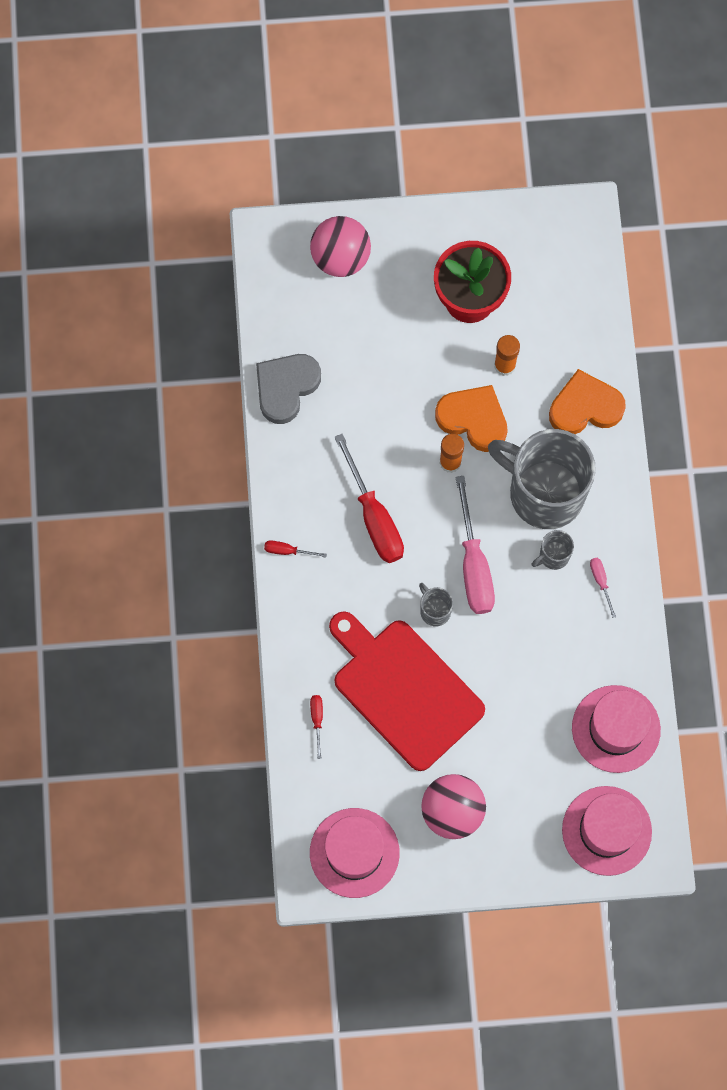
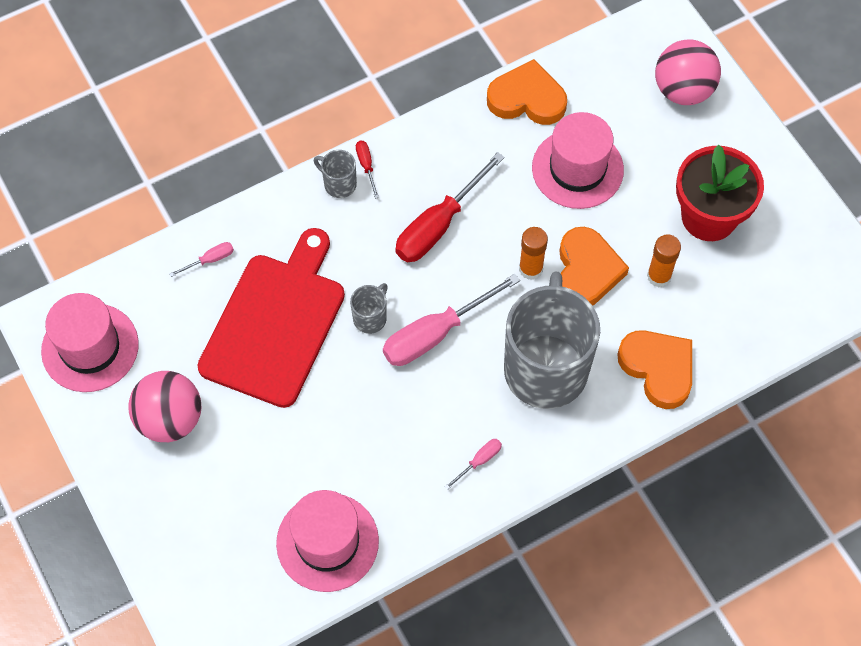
camera: 65 degrees right, 10 degrees down
grey heart [256,354,321,424] -> orange heart [487,59,567,125]
red screwdriver [310,695,323,759] -> pink screwdriver [169,242,234,277]
grey mug [531,530,574,570] -> grey mug moved to [314,150,357,198]
pink hat [562,786,652,876] -> pink hat moved to [532,112,624,209]

